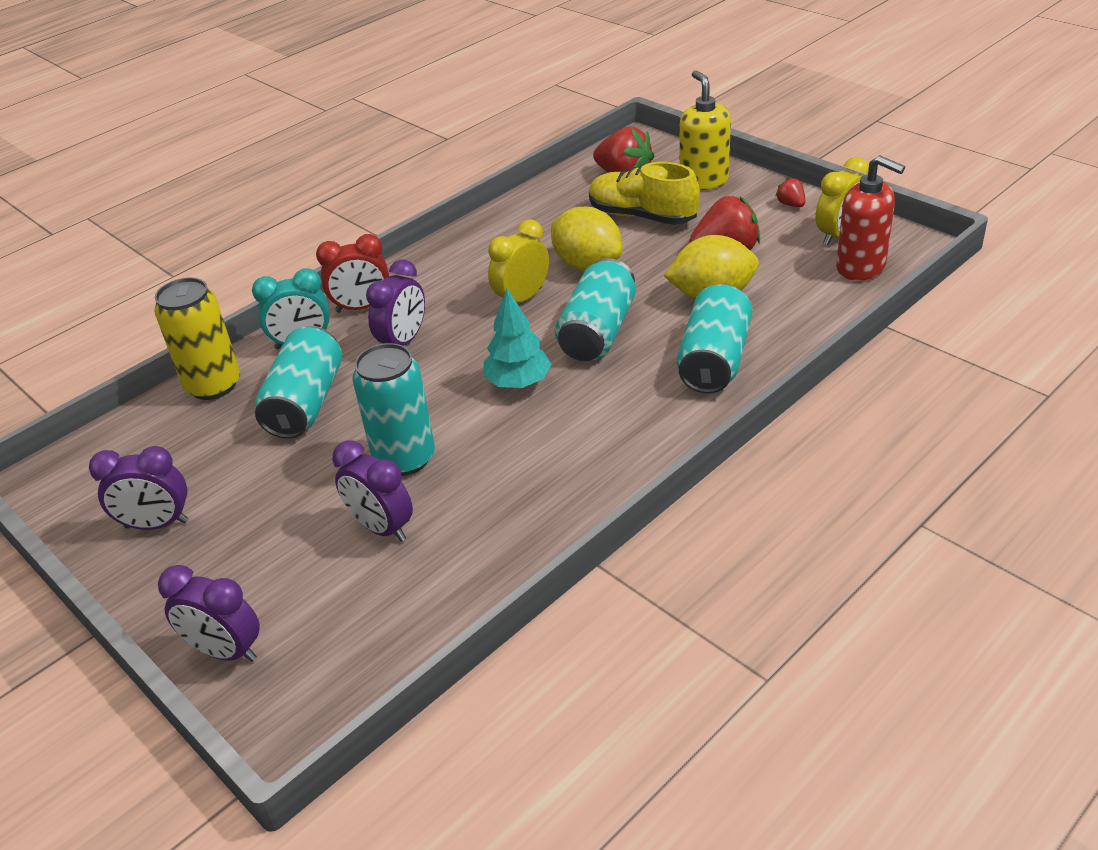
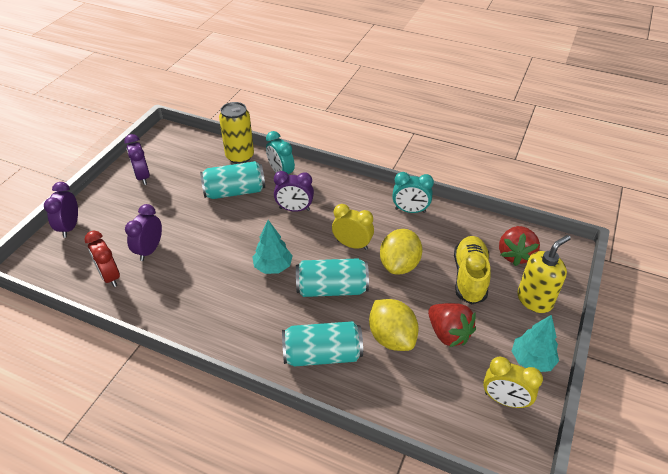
camera: 65 degrees right, 5 degrees up
red clock [316,234,389,313] -> red clock moved to [84,231,120,287]
turquoise can [353,343,435,476] -> none
red strawberry [776,177,805,207] -> turquoise tree [512,315,559,372]
red soap dispenser [836,155,905,281] -> none
none -> turquoise clock [392,172,434,213]

